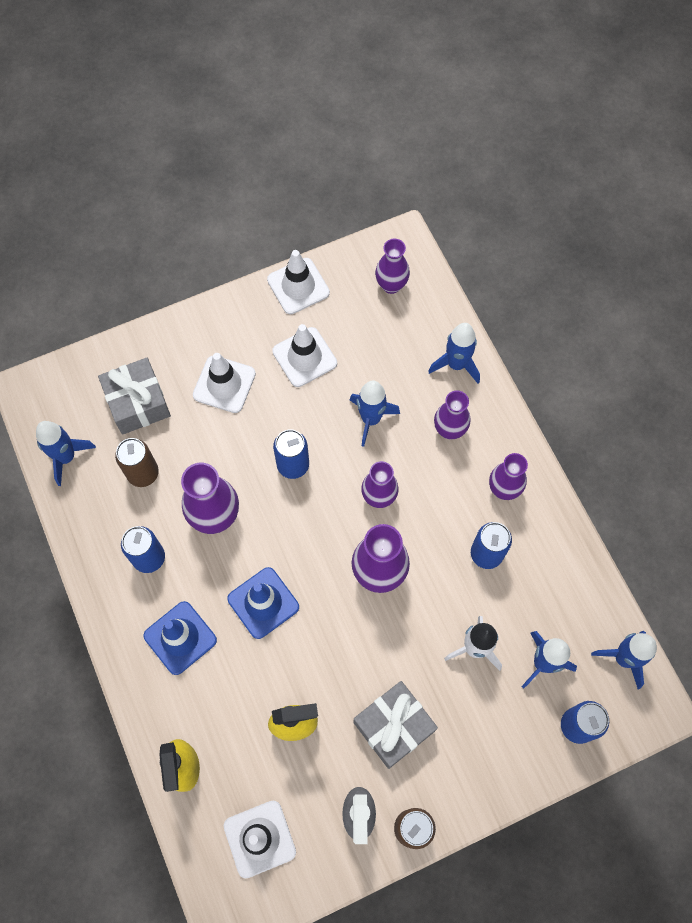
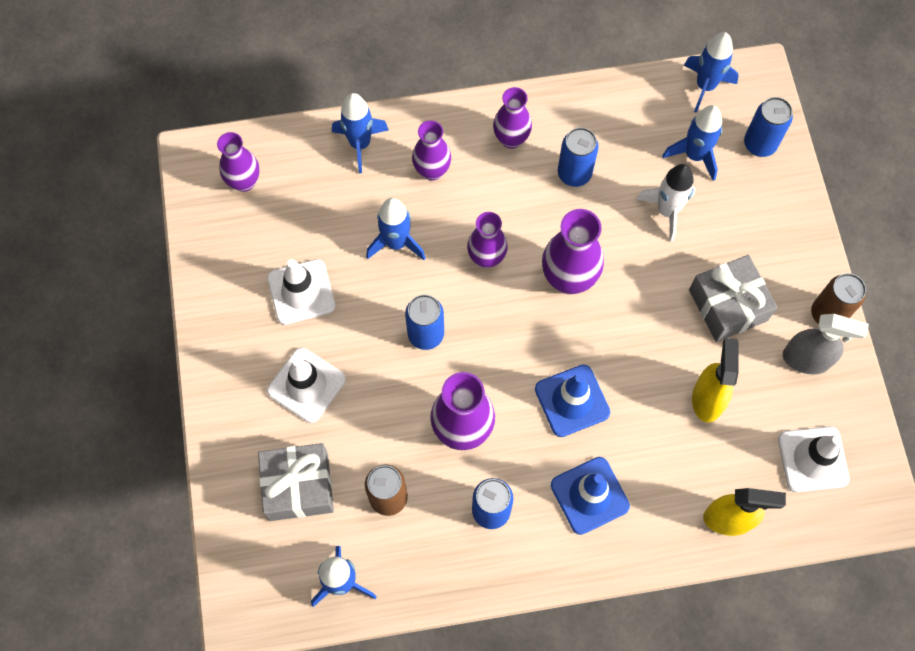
camera: 75 degrees left, 0 degrees up
white traffic cone [267,250,330,314] -> none

